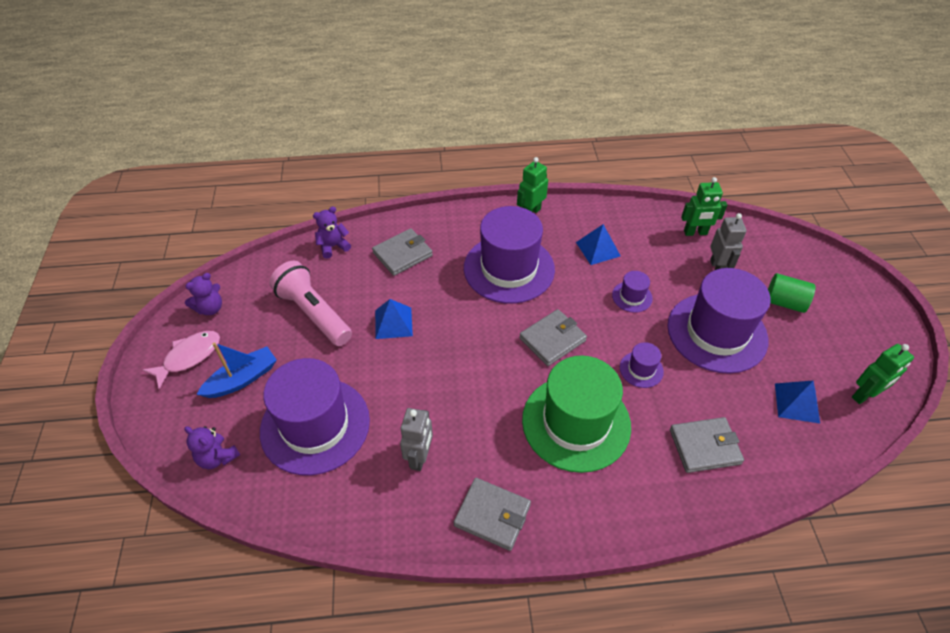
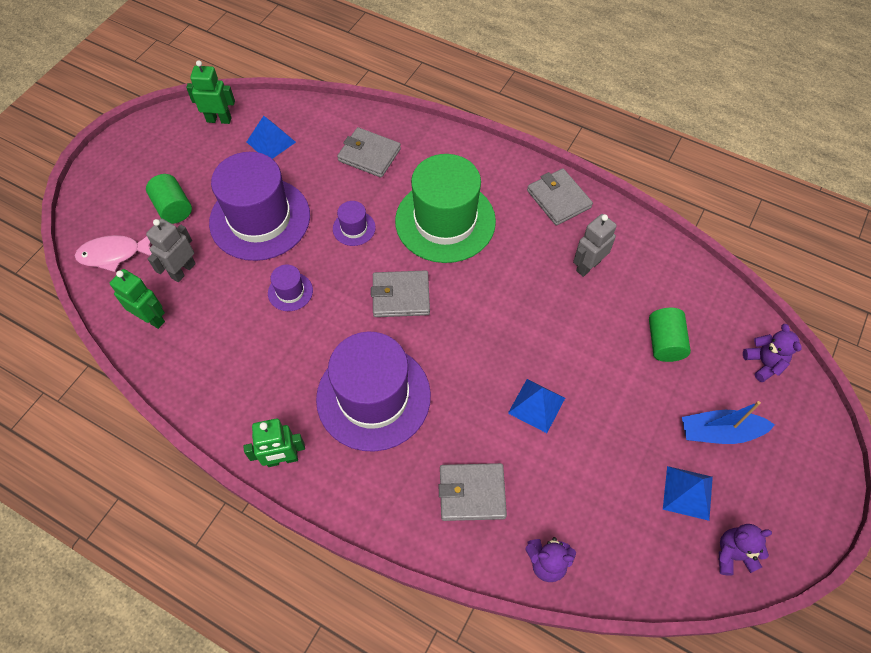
camera: 145 degrees left, 10 degrees up
pink fish [143,331,220,389] -> pink fish moved to [75,235,152,272]
purple hat [260,358,370,475] -> green cylinder [649,308,691,362]
pink flashlight [269,261,352,346] -> none
blue pyramid [576,224,621,265] -> blue pyramid moved to [663,466,713,521]

